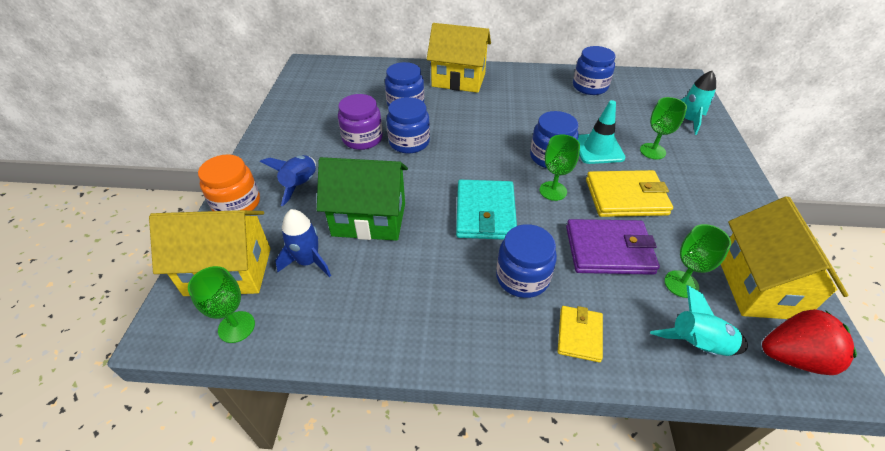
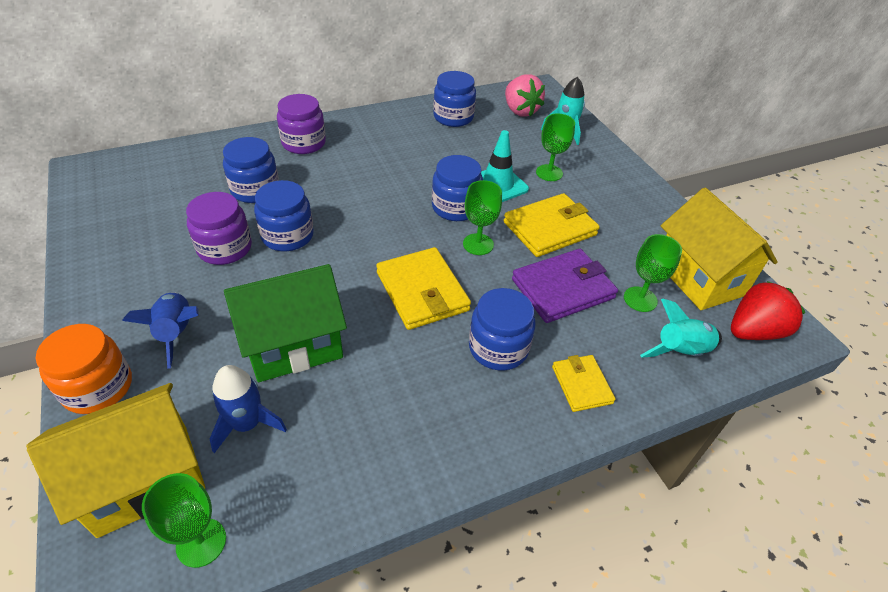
camera: 30 degrees left, 0 degrees up
yellow house [427,23,491,93] -> purple jar [277,94,326,154]
turquoise wallet [456,180,517,240] -> yellow wallet [376,247,471,330]
none -> pink strawberry [505,74,545,117]

